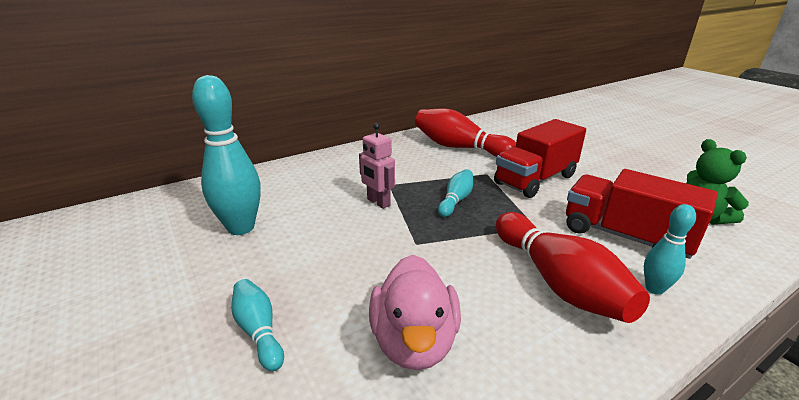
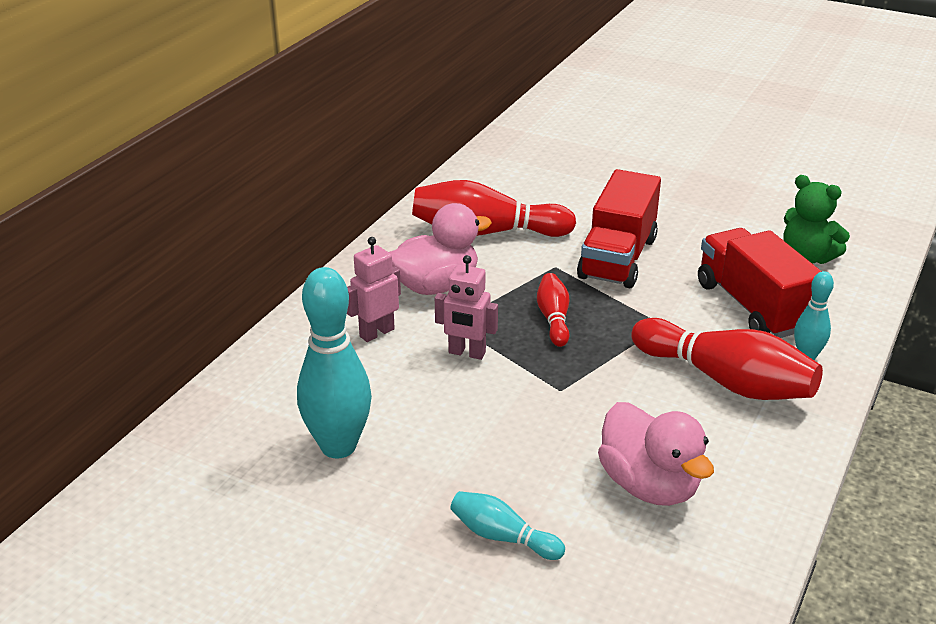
camera: 30 degrees left, 5 degrees up
turquoise bowling pin [438,169,473,217] -> red bowling pin [537,273,569,347]
red truck [566,169,718,259] -> red truck turned 60 degrees clockwise [698,228,822,338]
none -> pink robot [347,237,401,342]
none -> pink duck [389,203,492,295]

